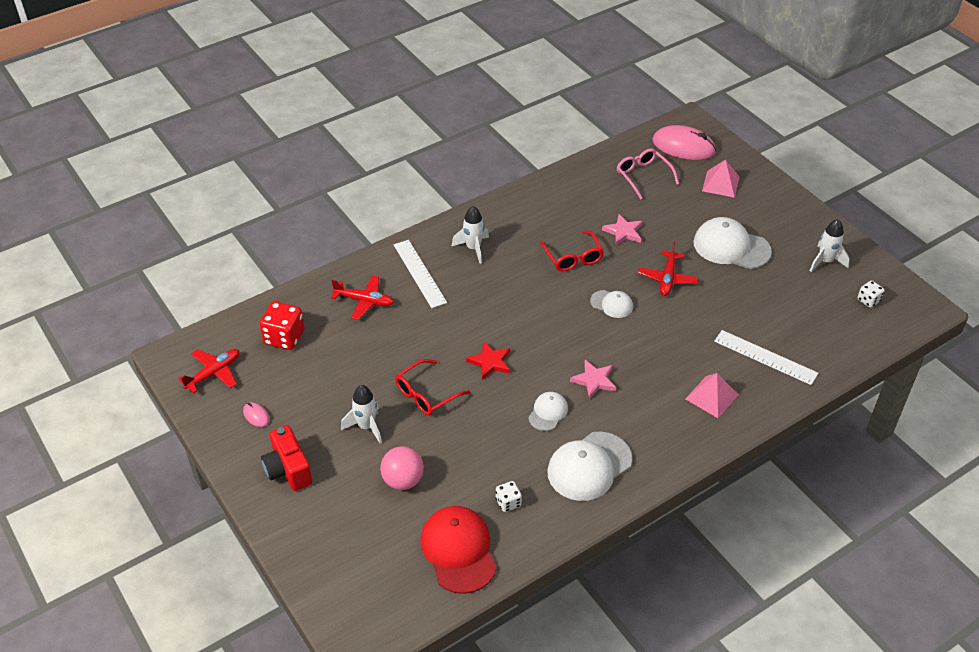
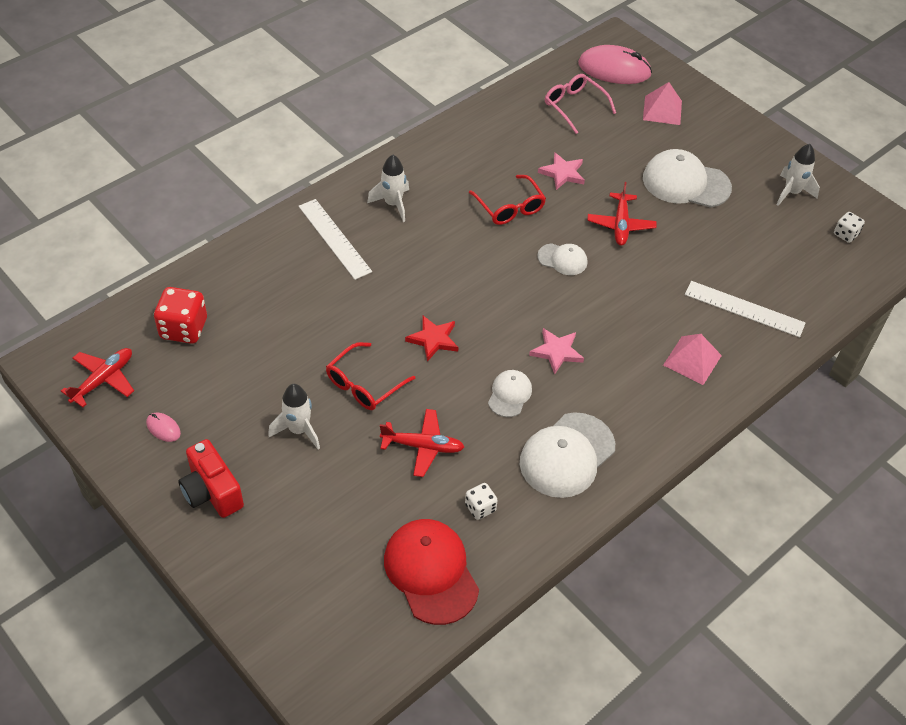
camera: 10 degrees left, 5 degrees up
red plane [331,275,394,320] -> red plane moved to [380,409,464,477]
pink ball [380,446,424,490] -> none

